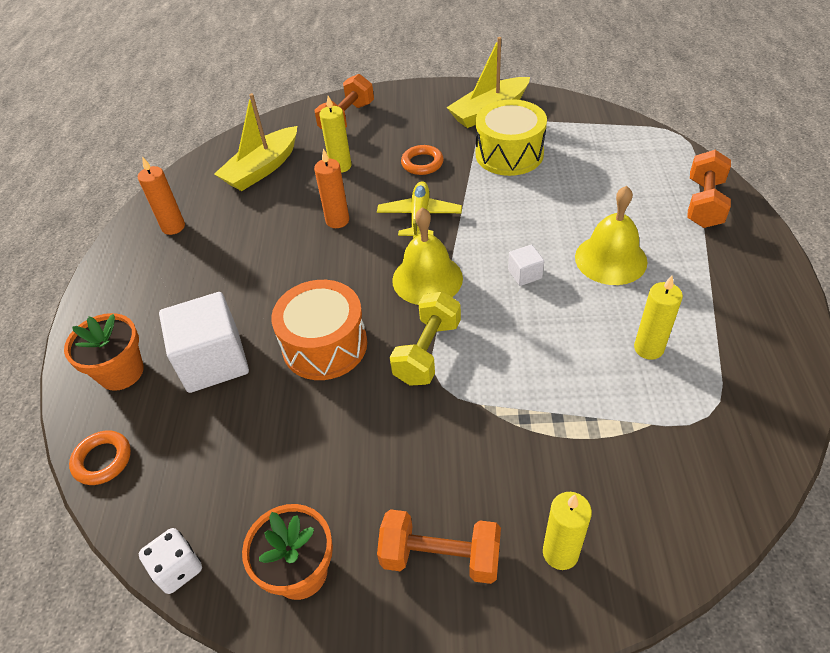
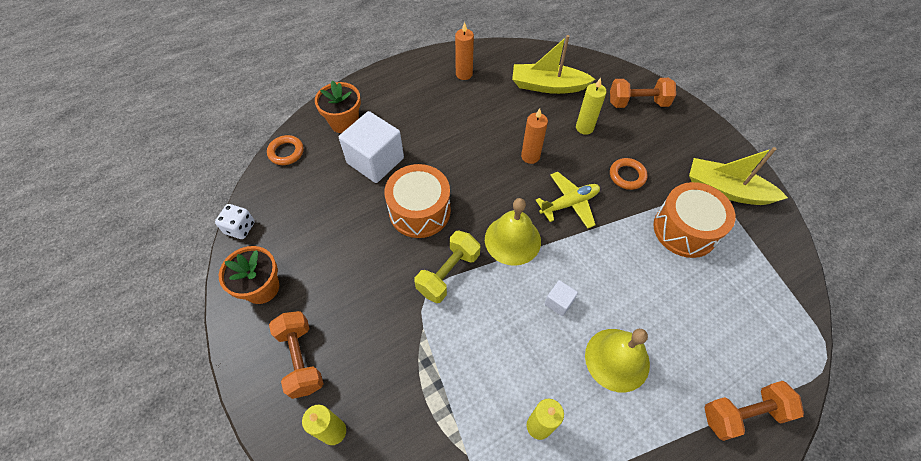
camera: 55 degrees right, 10 degrees up
yellow dumbbell [390,291,461,386] -> yellow dumbbell turned 45 degrees counterclockwise [415,231,480,303]
yellow drum [476,99,547,176] -> orange drum [653,182,735,258]

